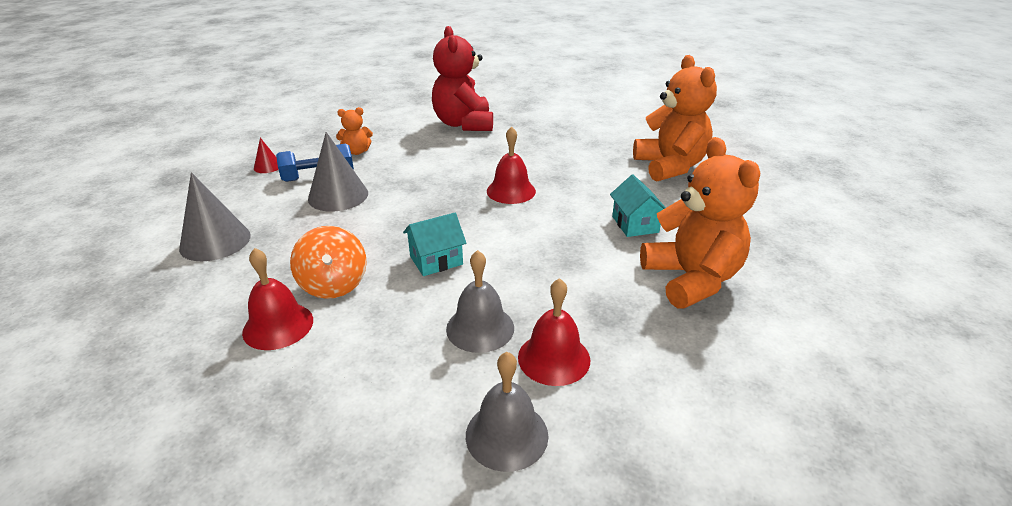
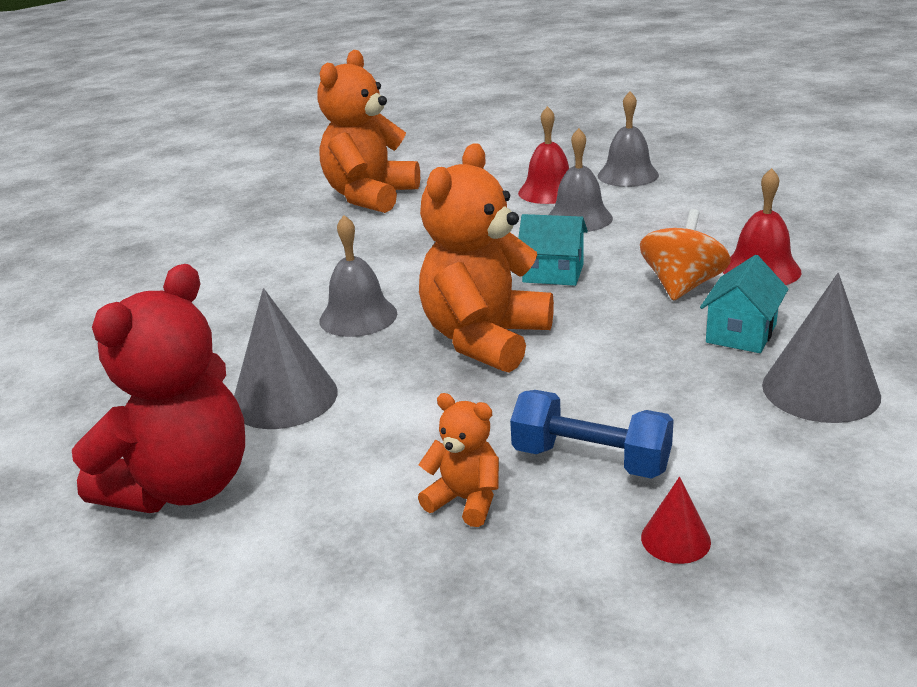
camera: 135 degrees left, 5 degrees down
grey cone [308,132,368,212] -> grey cone moved to [234,288,338,429]
red bell [487,126,536,204] -> grey bell [319,215,397,337]
turquoise house [610,175,666,237] -> turquoise house moved to [700,255,788,353]
orange teddy bear [633,55,717,182] -> orange teddy bear moved to [419,143,554,373]

